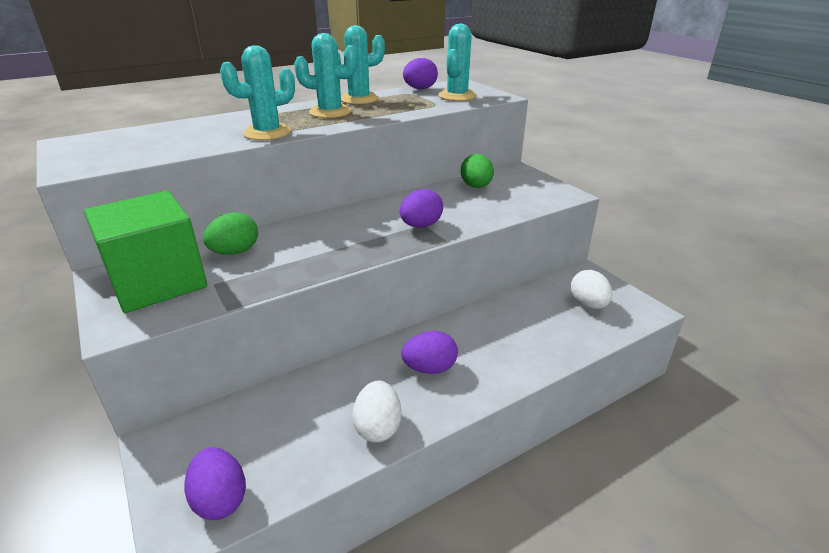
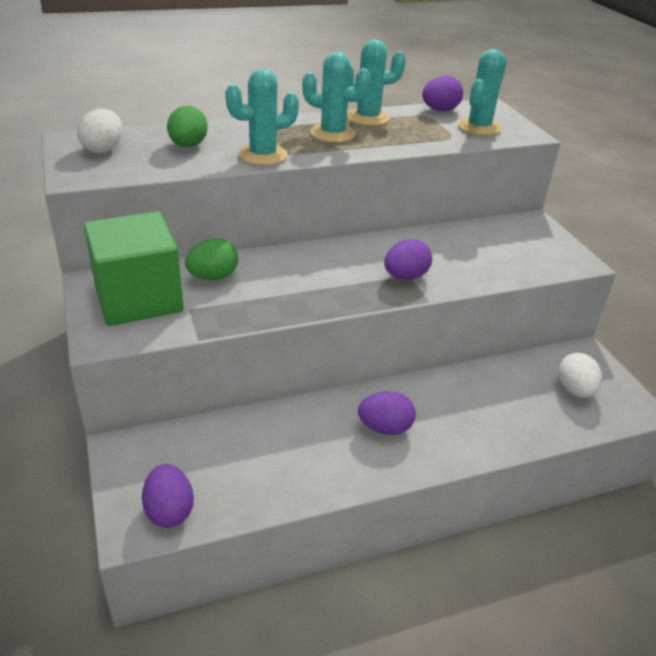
camera: 10 degrees right, 5 degrees up
white egg [352,381,401,443] -> white egg moved to [77,109,122,153]
green egg [461,154,494,188] -> green egg moved to [167,106,208,148]

